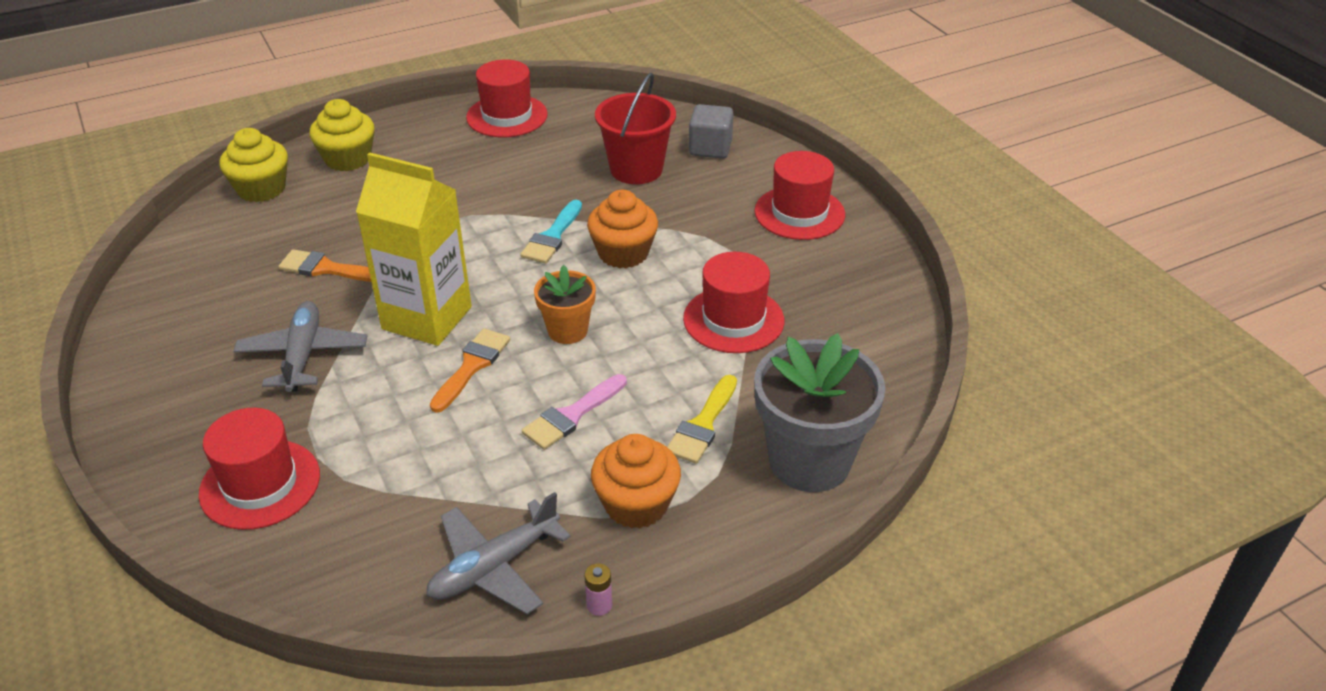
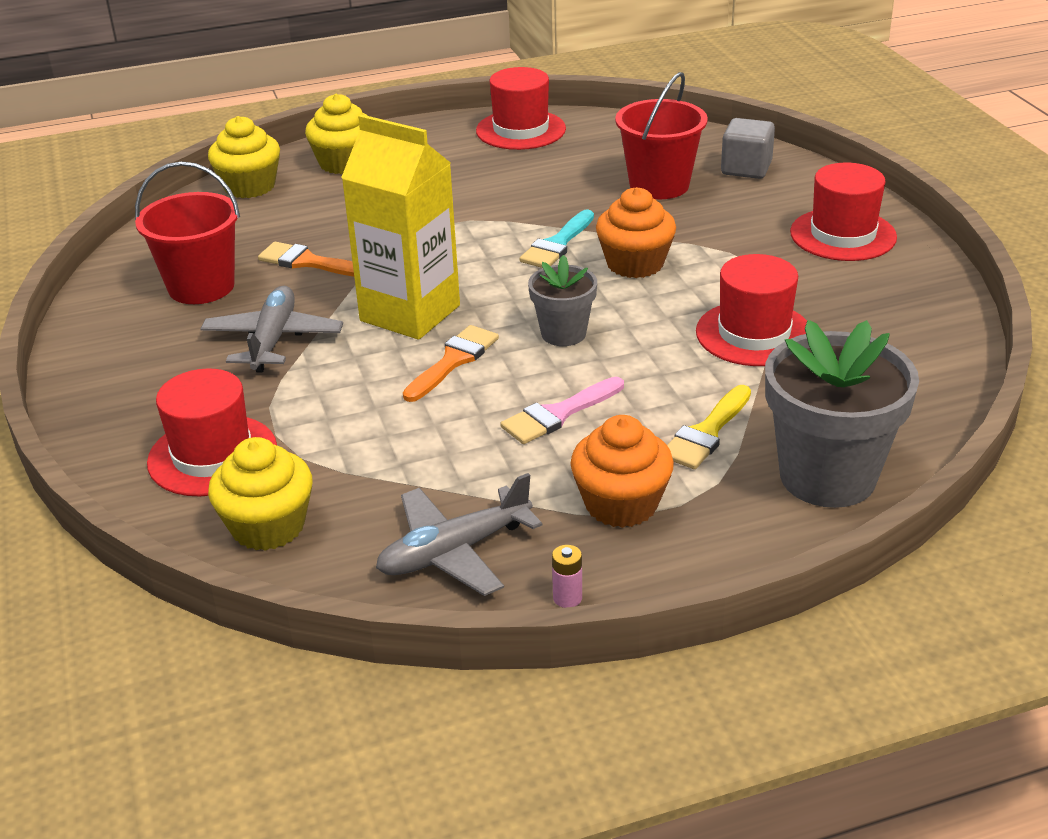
camera: 10 degrees right, 5 degrees down
orange flower pot [534,265,596,344] -> grey flower pot [528,255,597,346]
none -> red bucket [135,161,240,304]
none -> yellow cupcake [208,437,312,551]

